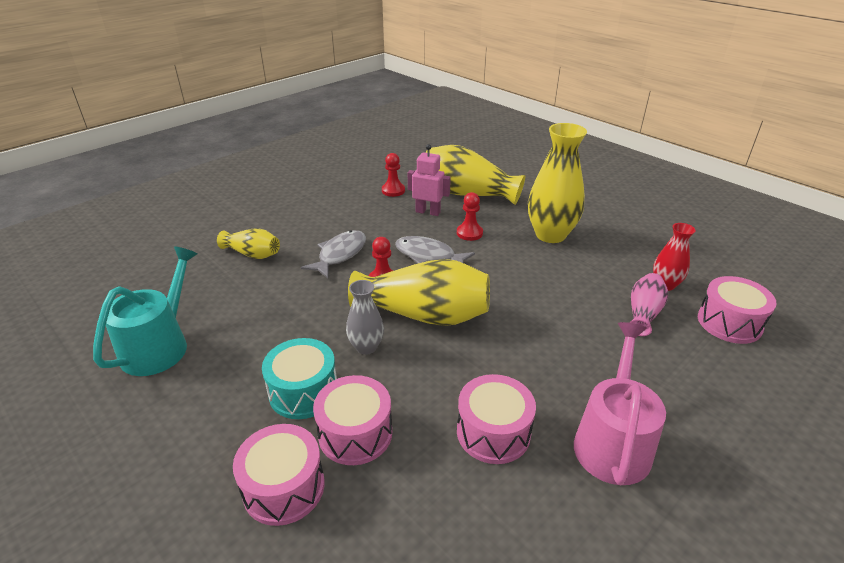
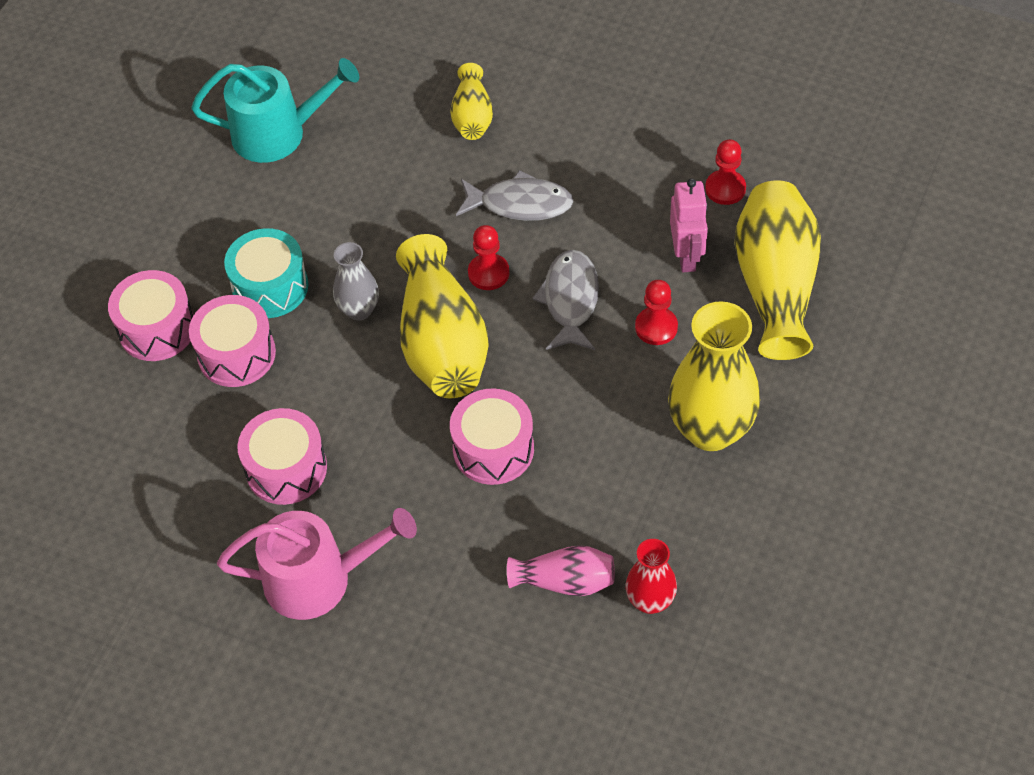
camera: 70 degrees right, 20 degrees up
pink drum [698,276,777,344] -> pink drum moved to [450,388,534,485]

